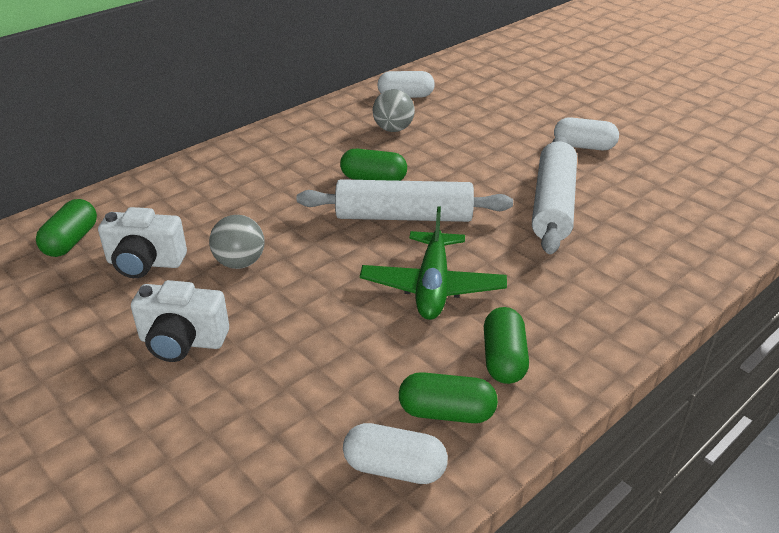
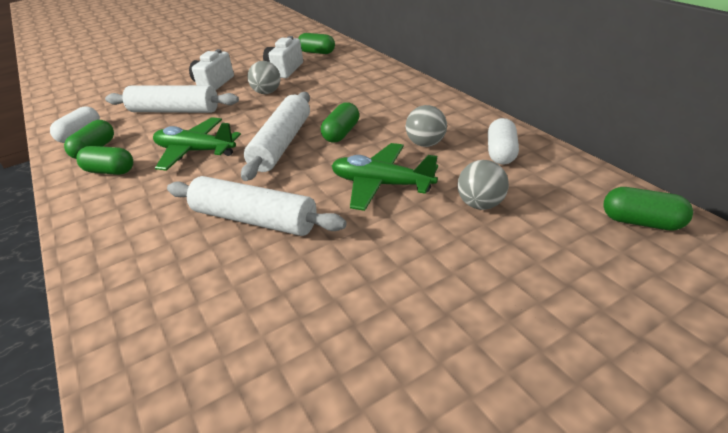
camera: 105 degrees right, 0 degrees up
white capsule [554,117,619,150] -> none
none -> white rolling pin [105,85,239,113]
none -> green plane [332,143,438,211]
none -> grey ball [458,160,509,210]
none -> green capsule [603,187,693,231]

